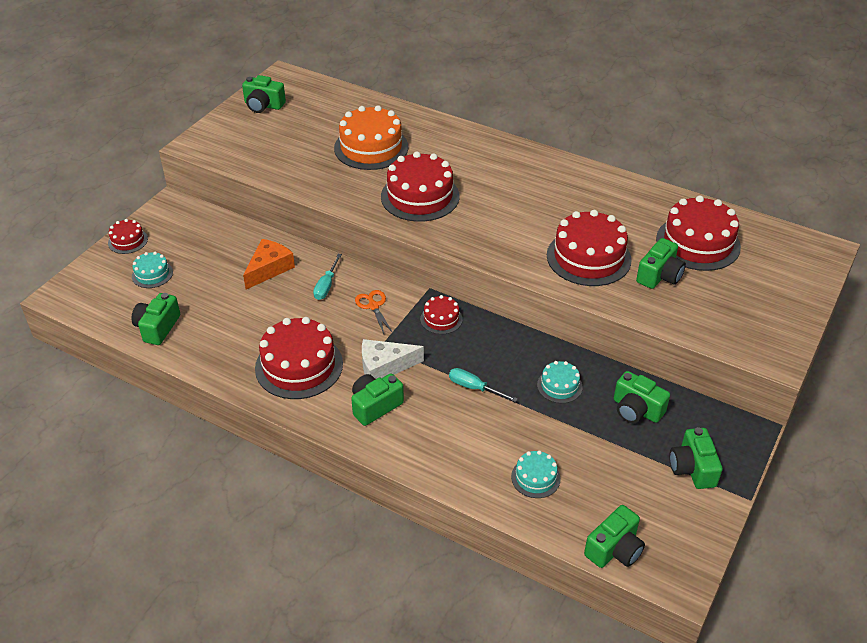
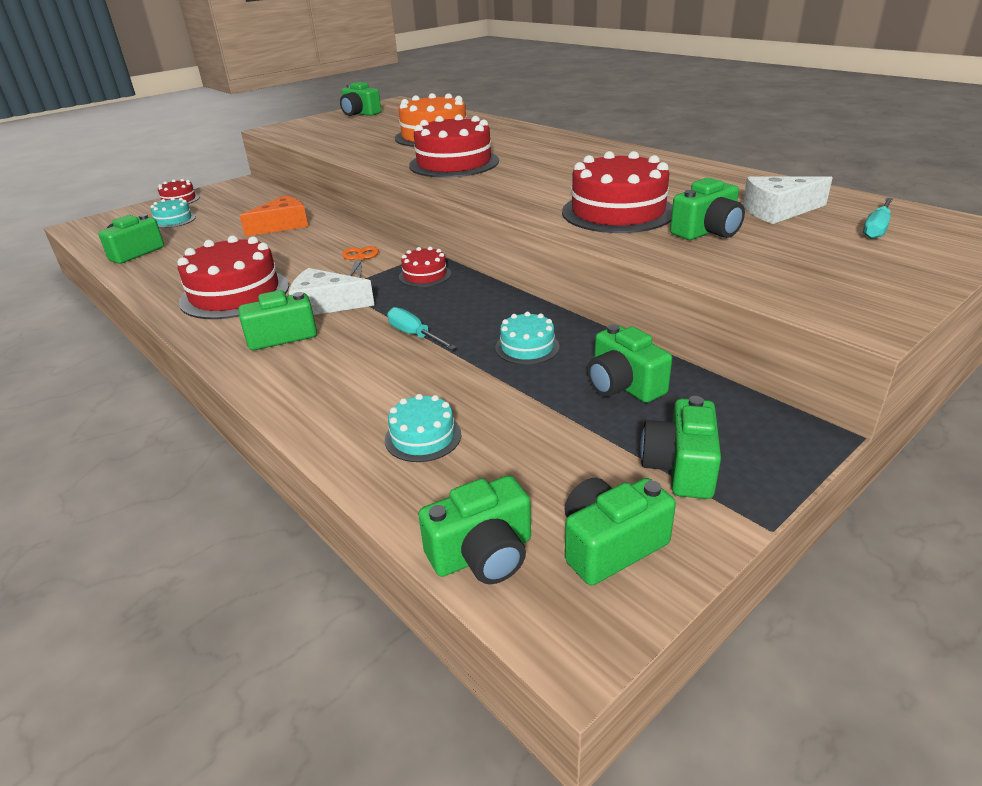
camera: 20 degrees right, 10 degrees down
turquoise screwdriver [313,254,342,300] -> turquoise screwdriver moved to [863,198,893,239]
red cake [656,195,741,271] -> white cheese [743,176,833,224]
none -> green camera [564,478,676,585]

